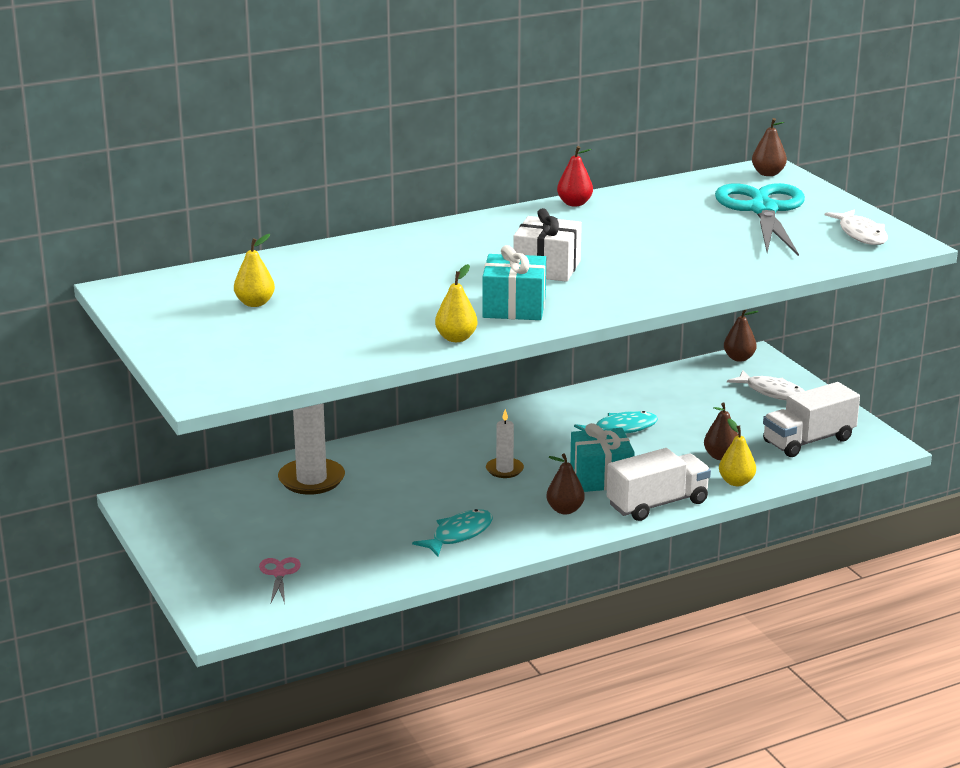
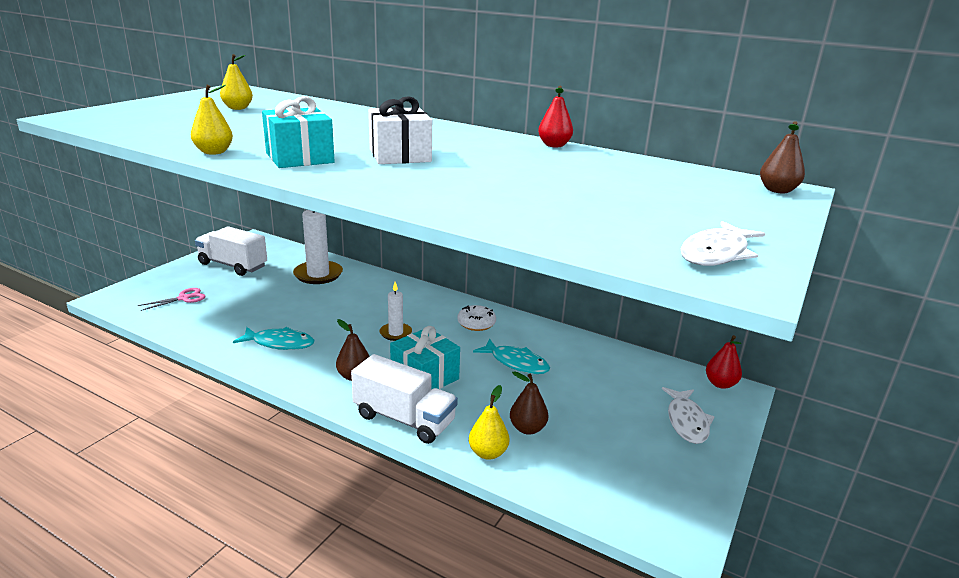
camera: 55 degrees right, 0 degrees up
turquoise scissors [715,183,805,256] -> none
brown pear [724,310,758,362] -> red pear [706,335,742,389]
white truck [763,382,860,457] -> white truck moved to [195,226,267,276]
none -> white donut [458,305,496,331]

